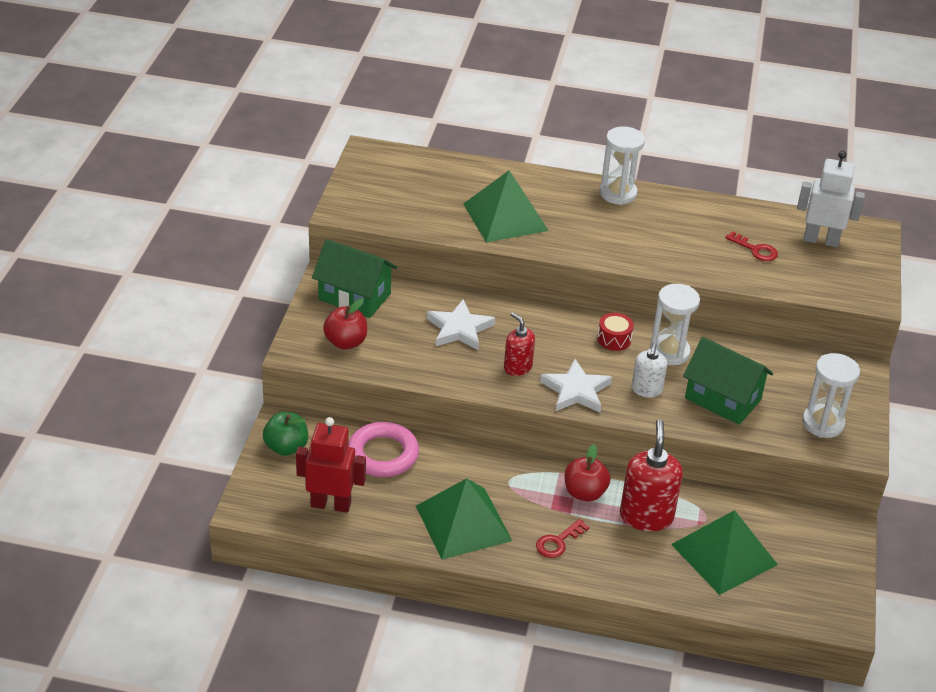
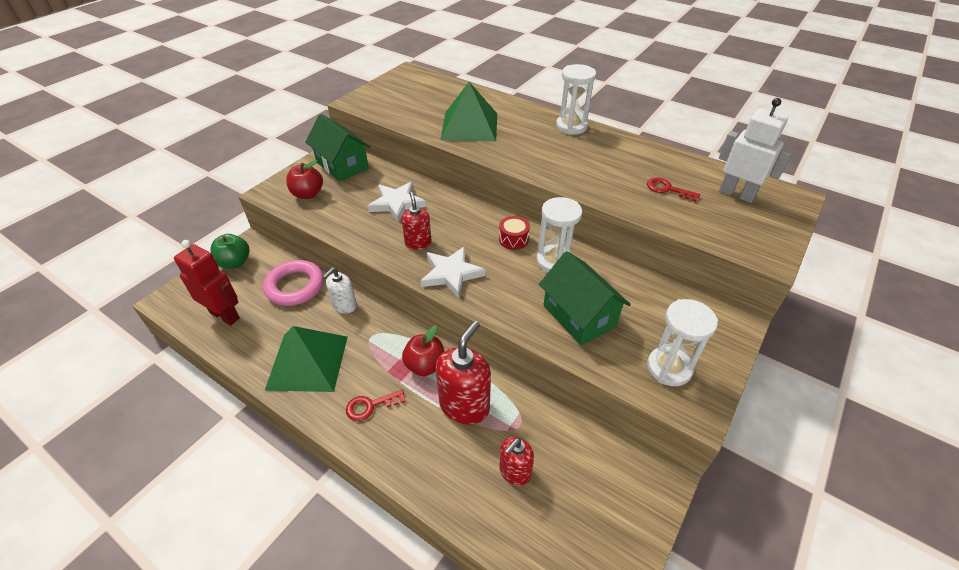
camera: 25 degrees right, 5 degrees up
white soap dispenser [632,343,667,398] -> white soap dispenser moved to [323,268,357,314]
green pyramid [671,510,778,595] -> red soap dispenser [499,437,534,486]
red key [725,231,778,261] -> red key turned 150 degrees clockwise [647,177,700,202]

